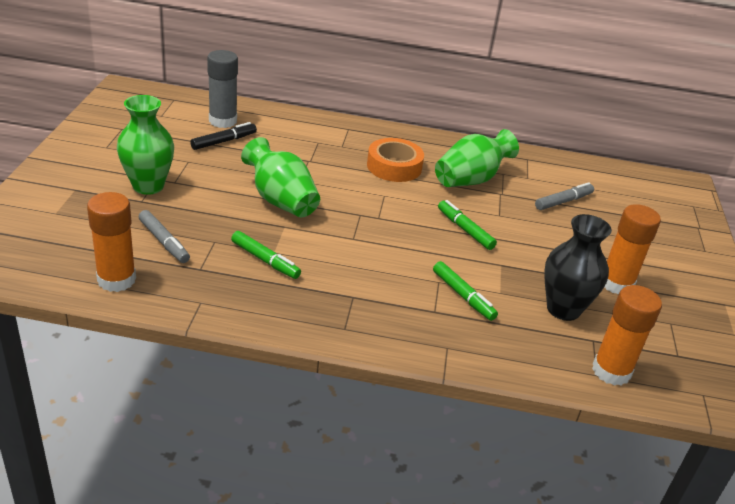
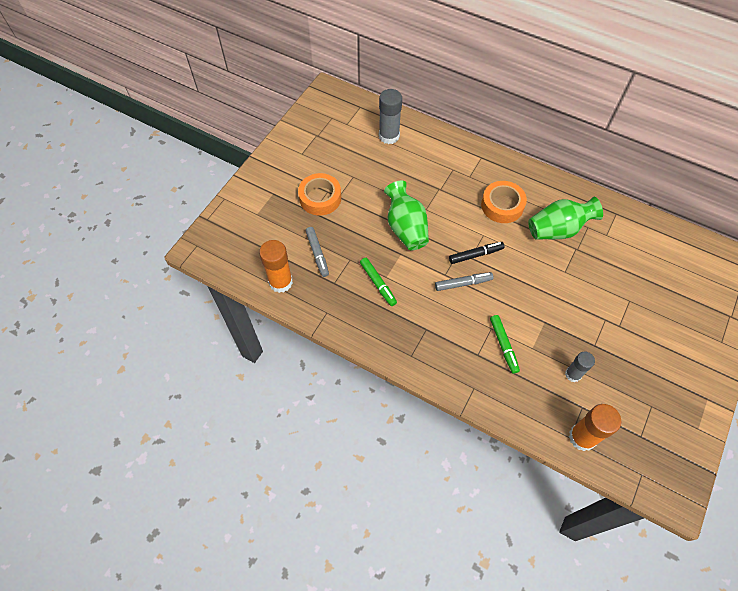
camera: 25 degrees right, 25 degrees up
green vase [117,95,174,195] -> orange tape [298,173,341,215]
black marker [190,122,257,150] -> black marker moved to [449,242,505,264]
green marker [438,200,497,250] -> none
grey marker [535,182,594,210] -> grey marker moved to [435,272,493,291]
black vase [544,214,612,321] -> grey glue stick [565,352,595,382]
orange glue stick [604,204,661,294] -> none

